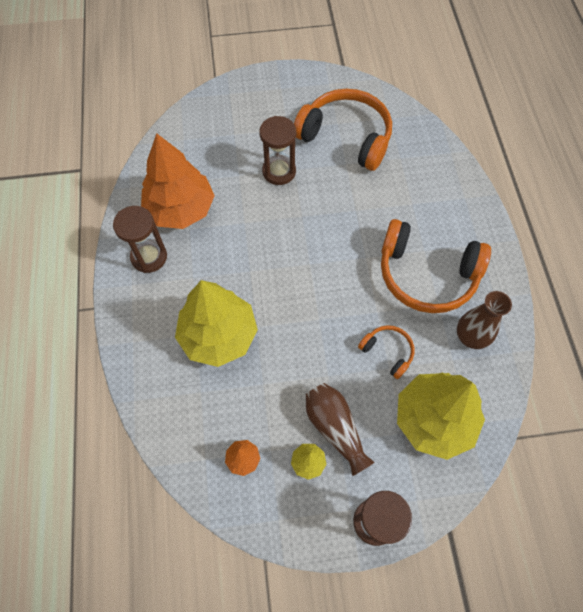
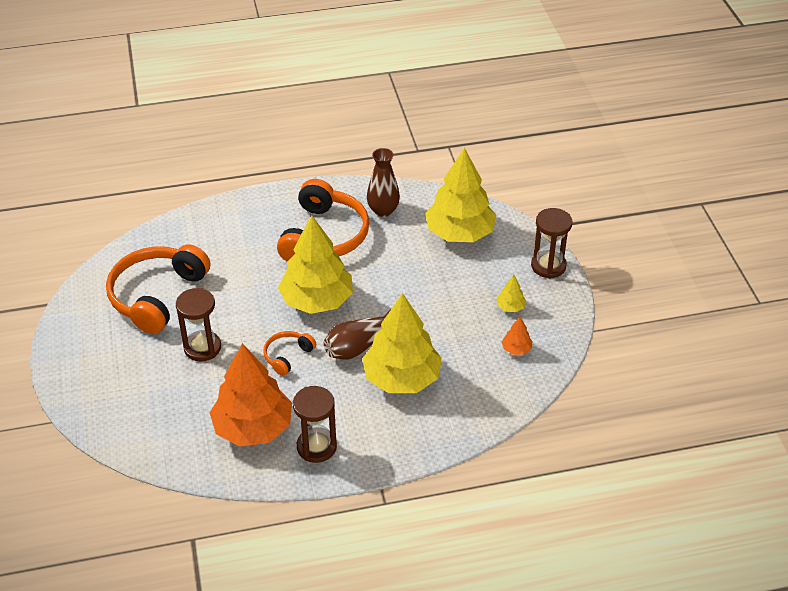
camera: 95 degrees left, 20 degrees down
brown vase [306,383,374,476] -> brown vase moved to [324,309,391,360]
orange headphones [358,325,414,379] -> orange headphones moved to [263,331,316,376]
none -> yellow tree [278,215,353,314]

